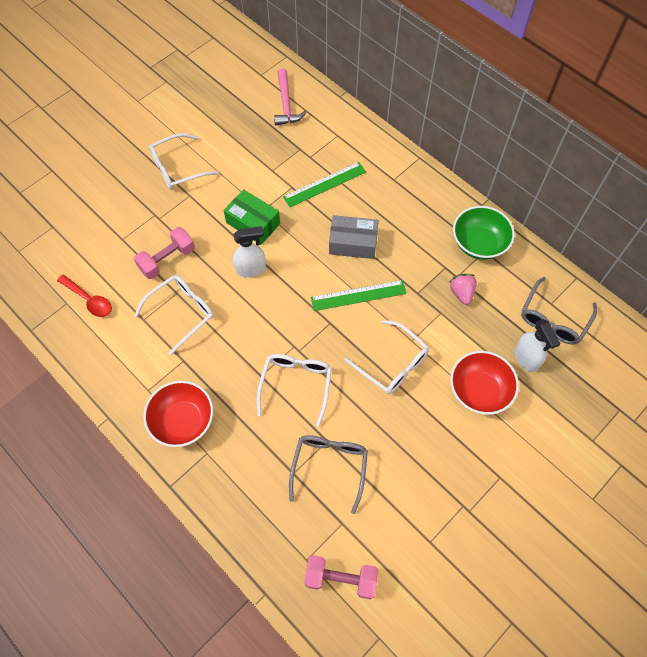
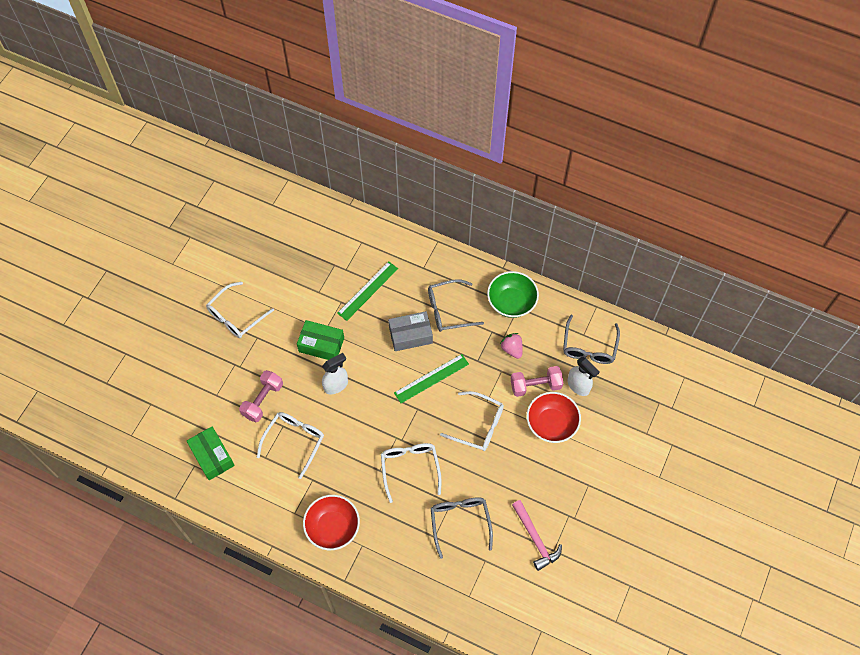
camera: 20 degrees left, 0 degrees up
red spoon [57,274,112,317] -> green box [187,426,235,480]
pink hammer [274,68,306,126] -> pink hammer moved to [512,500,562,571]
pink dumbbell [304,555,378,599] -> pink dumbbell moved to [511,366,563,397]
none -> grey glasses [428,279,484,332]

